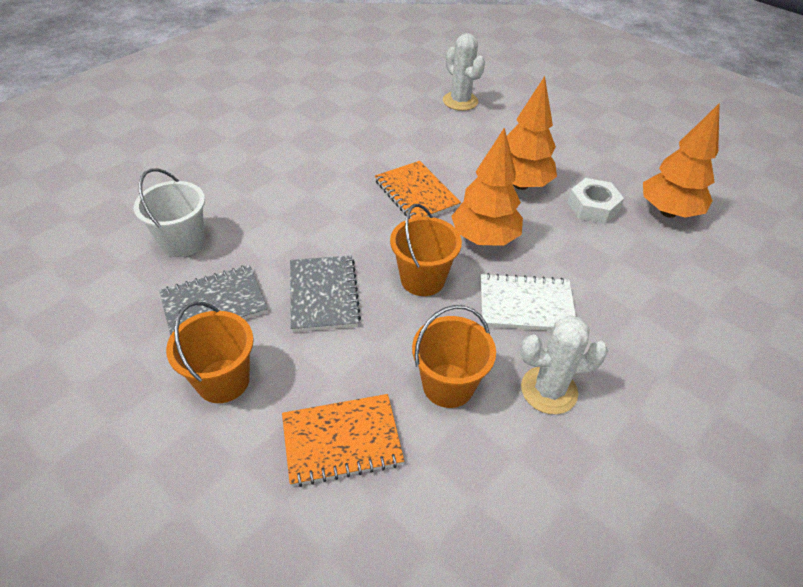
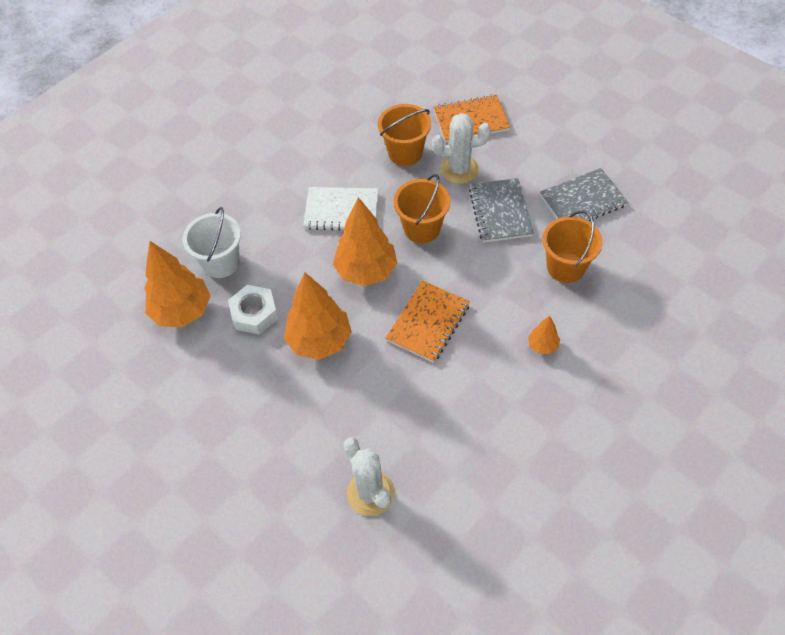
camera: 175 degrees left, 10 degrees up
white bucket [134,168,205,257] -> white bucket moved to [183,207,241,278]
orange bucket [166,302,254,403] -> orange bucket moved to [542,210,603,283]
orange notebook [375,161,461,219] -> orange notebook turned 60 degrees clockwise [386,281,470,363]
white cactus [521,315,608,414] -> white cactus moved to [432,113,491,184]
none -> orange tree [528,316,560,354]

